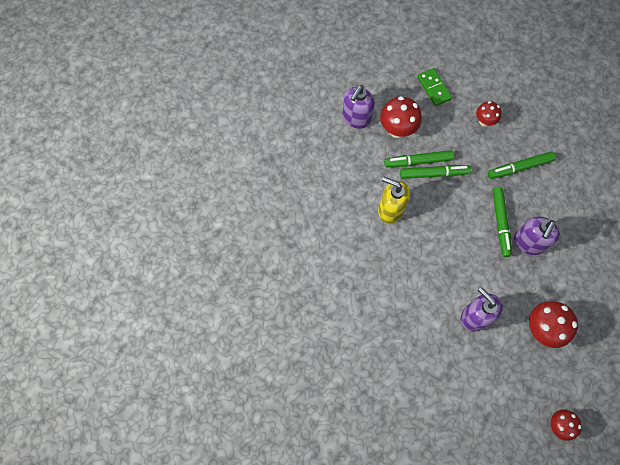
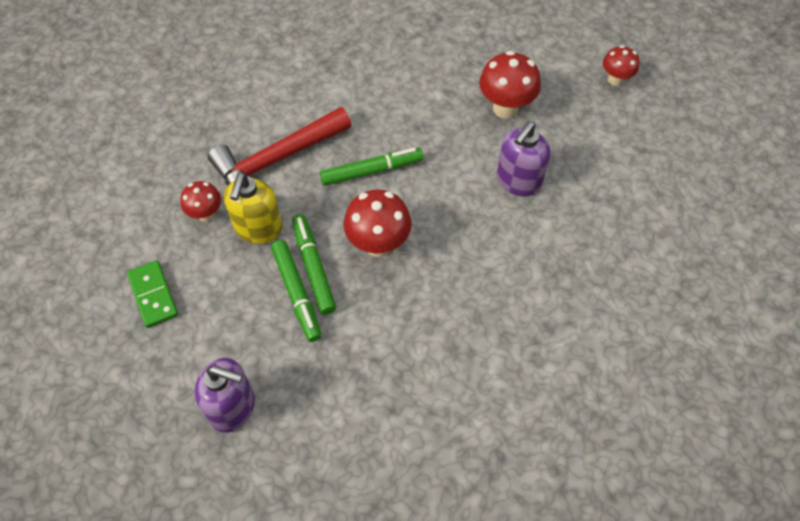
camera: 105 degrees left, 10 degrees down
yellow soap dispenser [378,177,410,223] -> yellow soap dispenser moved to [223,172,282,244]
red mushroom [380,96,422,138] -> red mushroom moved to [344,190,412,257]
green domino [417,68,452,106] -> green domino turned 75 degrees counterclockwise [127,260,178,328]
green marker [488,152,556,179] -> red hammer [208,107,352,185]
purple soap dispenser [514,217,560,255] -> none

